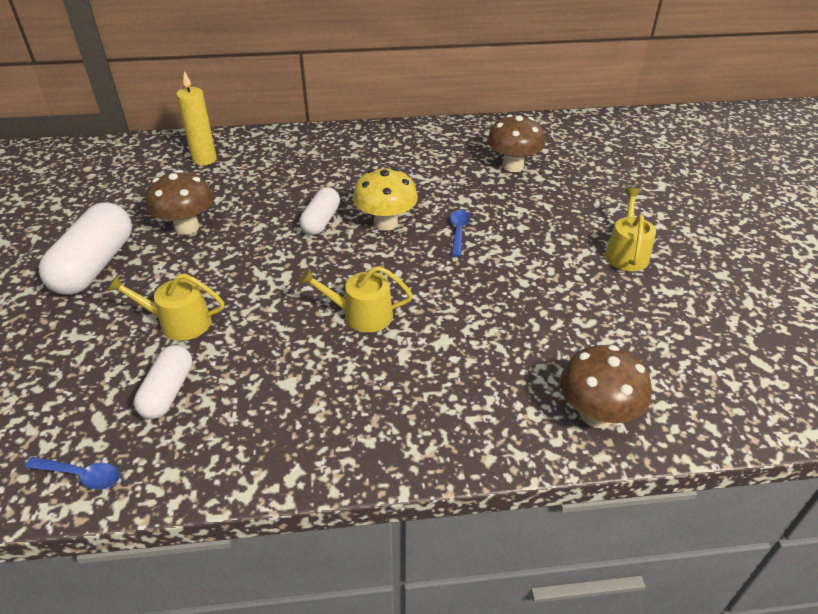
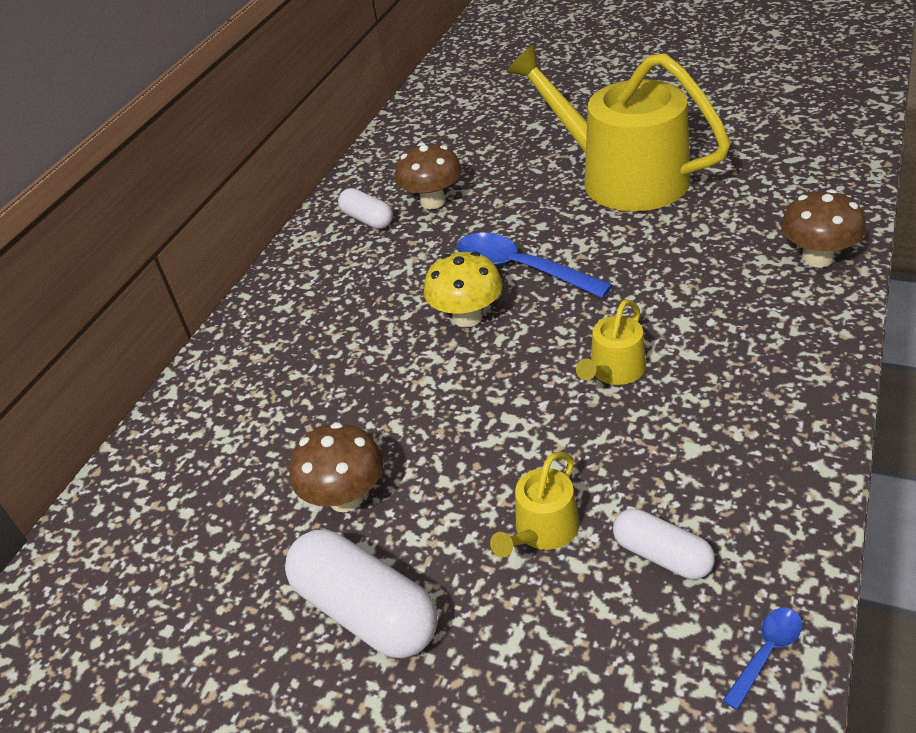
camera: 55 degrees left, 0 degrees up
yellow candle [176,71,217,166] -> none
white capsule [299,187,340,235] -> white capsule moved to [338,188,393,229]
blue spoon [450,210,470,257] -> blue spoon [457,233,612,298], size x2.08
yellow watering can [605,188,656,271] -> yellow watering can [507,44,731,211], size x2.38

